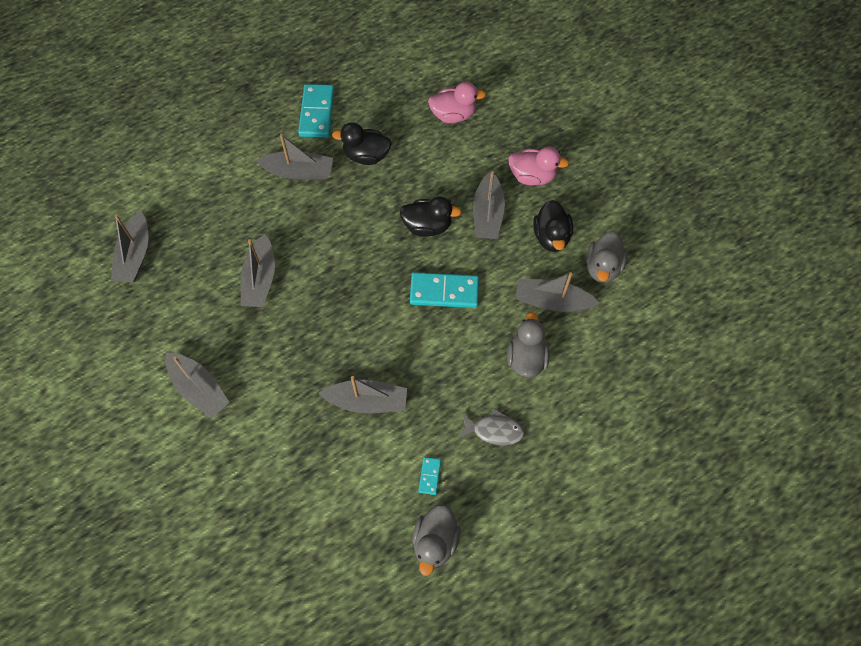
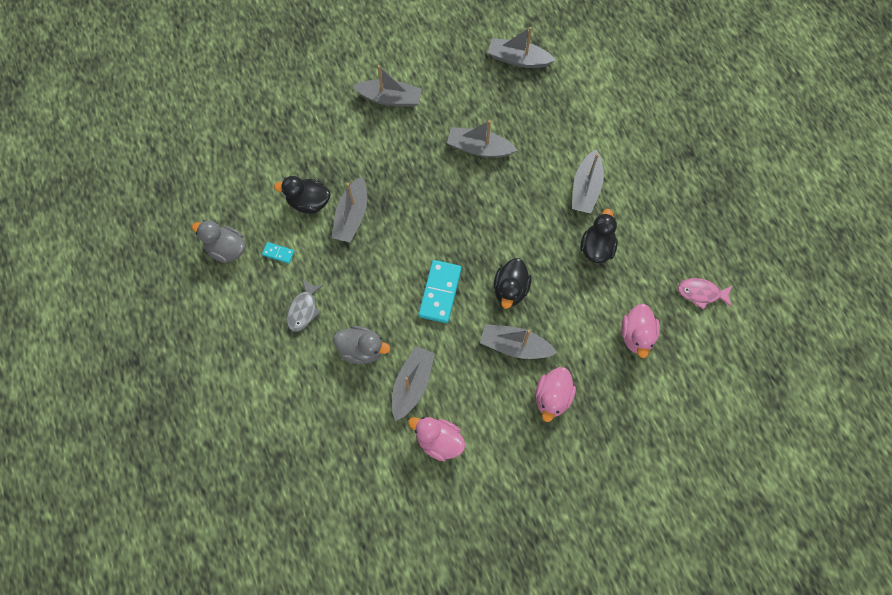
camera: 100 degrees right, 5 degrees up
grey boat [165,352,230,418] -> grey boat turned 135 degrees counterclockwise [353,65,422,107]
turquoise domino [298,84,334,137] -> none
black duck [533,200,573,252] -> black duck moved to [274,176,330,214]
grey duck [586,231,628,283] -> pink duck [408,417,465,461]
none -> pink fish [678,278,733,310]

